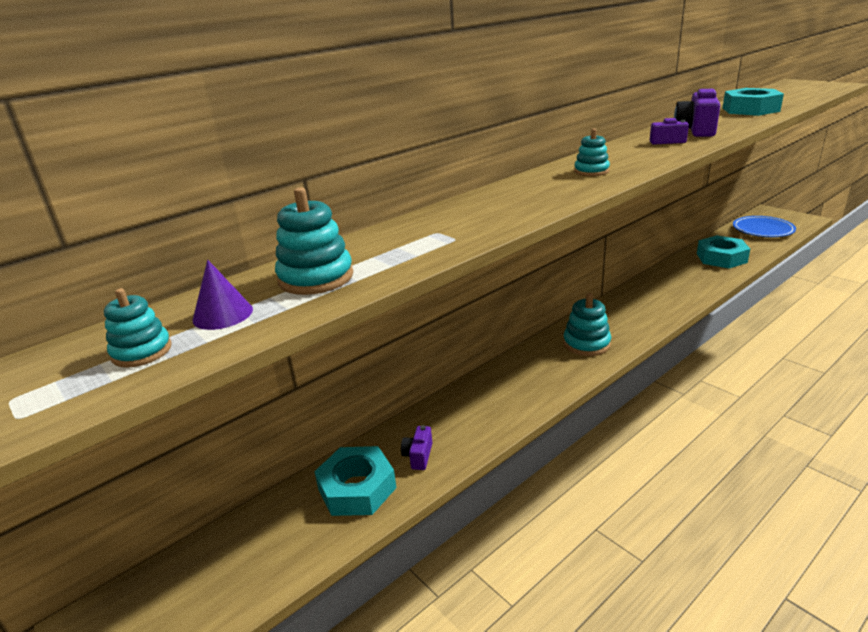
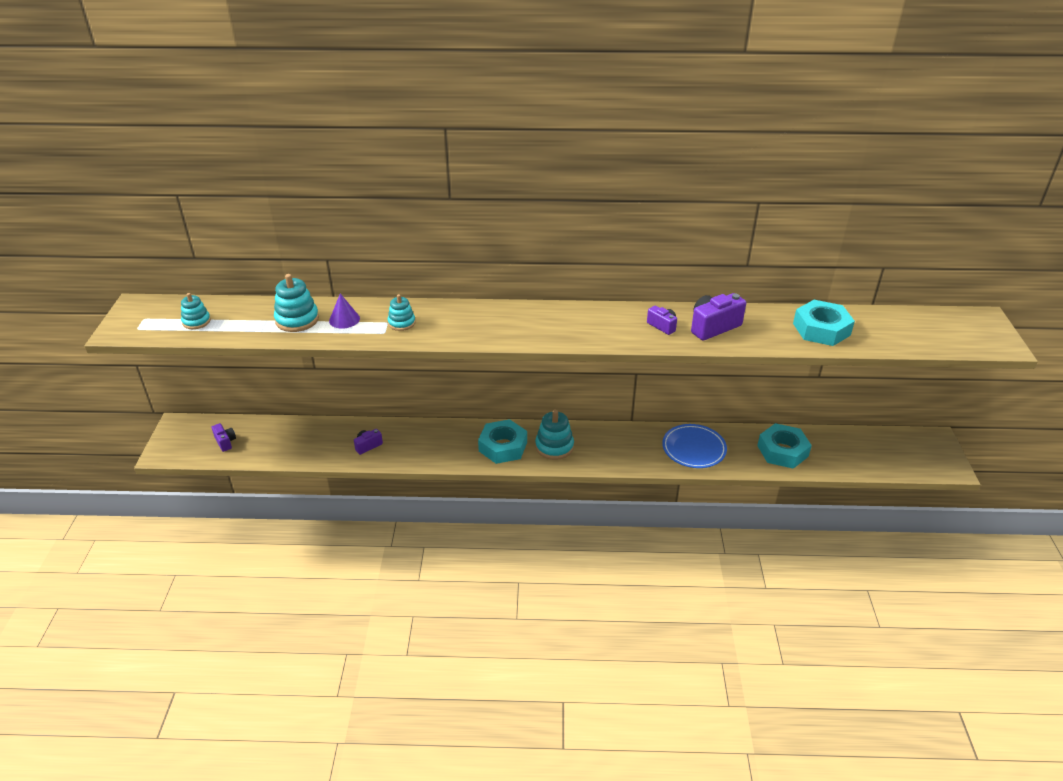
camera: 40 degrees right, 10 degrees up
purple cone [193,260,253,330] -> purple cone moved to [329,293,360,329]
turquoise nut [314,446,396,516] -> turquoise nut moved to [478,419,527,464]
turquoise stacking toy [574,128,610,176] -> turquoise stacking toy moved to [388,294,416,331]
blue plate [733,216,796,237] -> blue plate moved to [662,424,727,468]
none -> purple camera [212,423,236,452]

